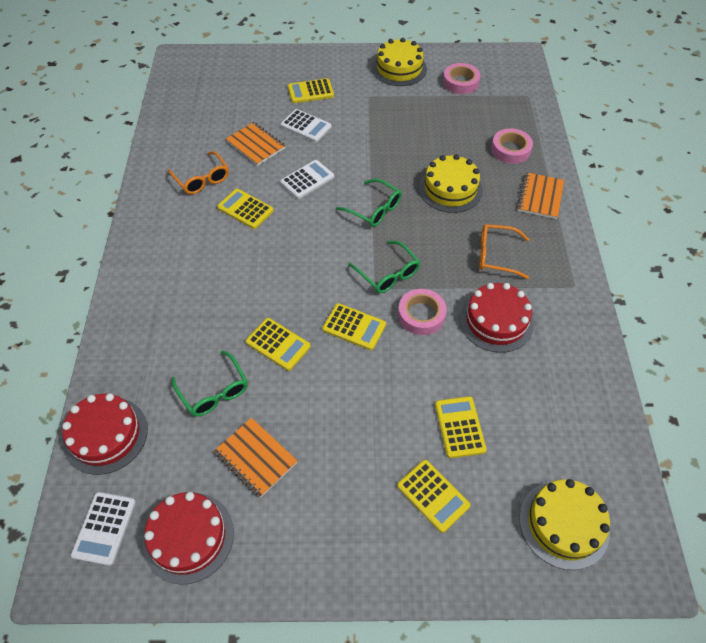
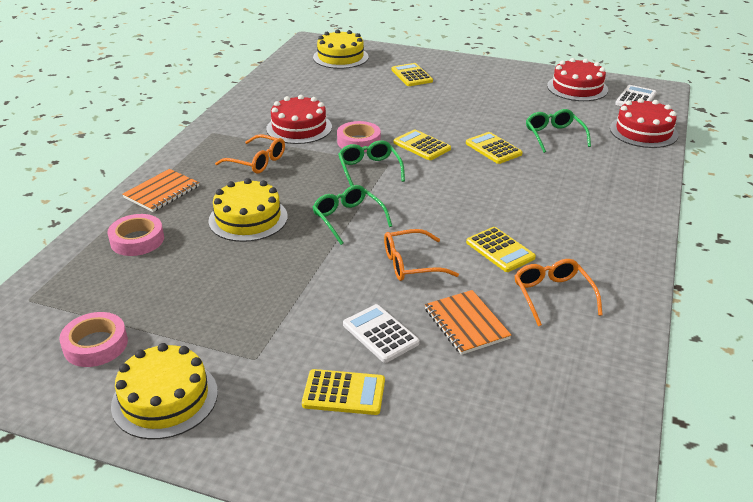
camera: 160 degrees left, 20 degrees down
orange notebook [214,418,297,498] -> none
white calculator [280,160,334,199] -> orange glasses [384,229,459,281]
yellow calculator [435,396,487,458] -> none

